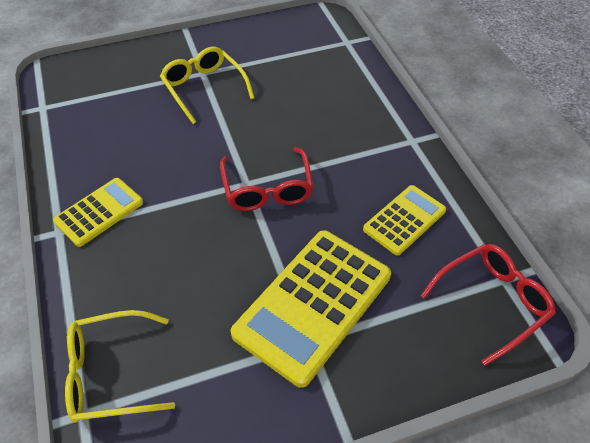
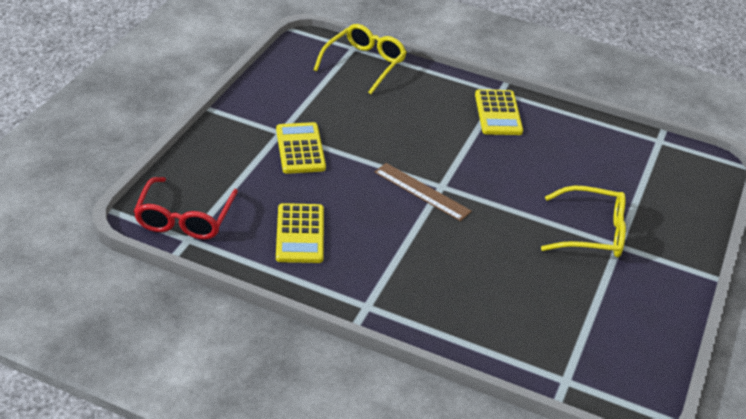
camera: 130 degrees right, 10 degrees down
red glasses [220,147,313,211] -> brown ruler [375,163,472,221]
yellow calculator [231,230,391,388] -> yellow calculator [276,122,326,174], size x0.56

